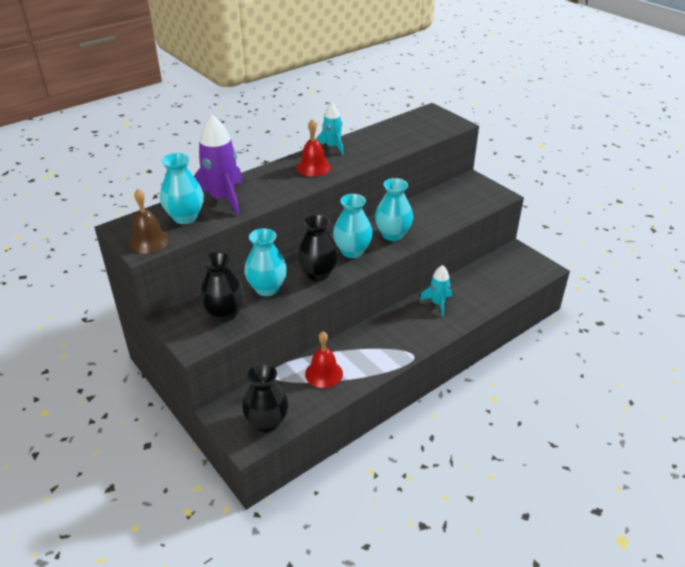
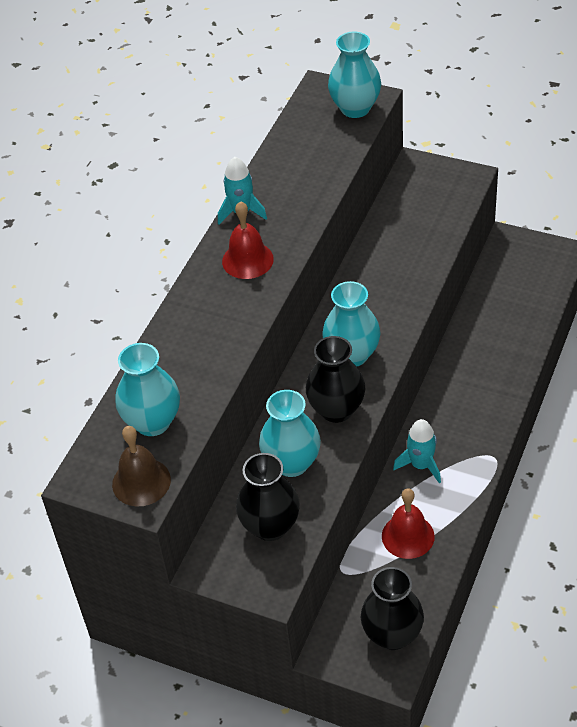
camera: 25 degrees left, 10 degrees up
purple rocket [194,115,243,216] -> none
turquoise vase [375,178,413,241] -> turquoise vase moved to [328,31,381,118]
turquoise rocket [420,265,452,317] -> turquoise rocket moved to [393,419,441,483]

